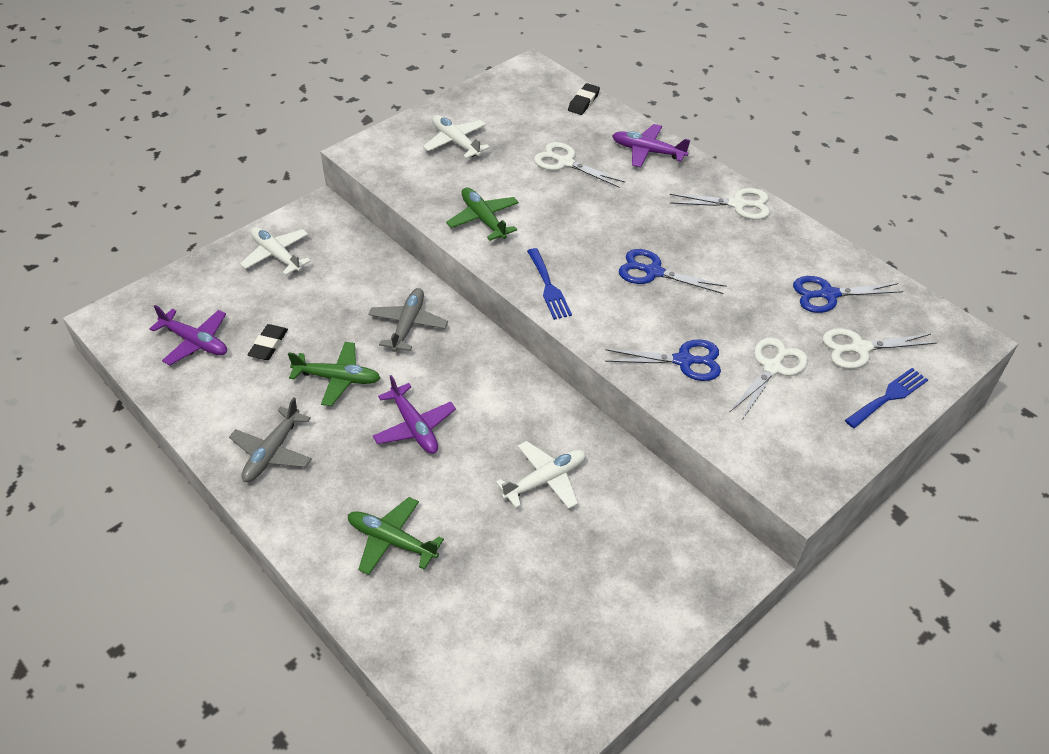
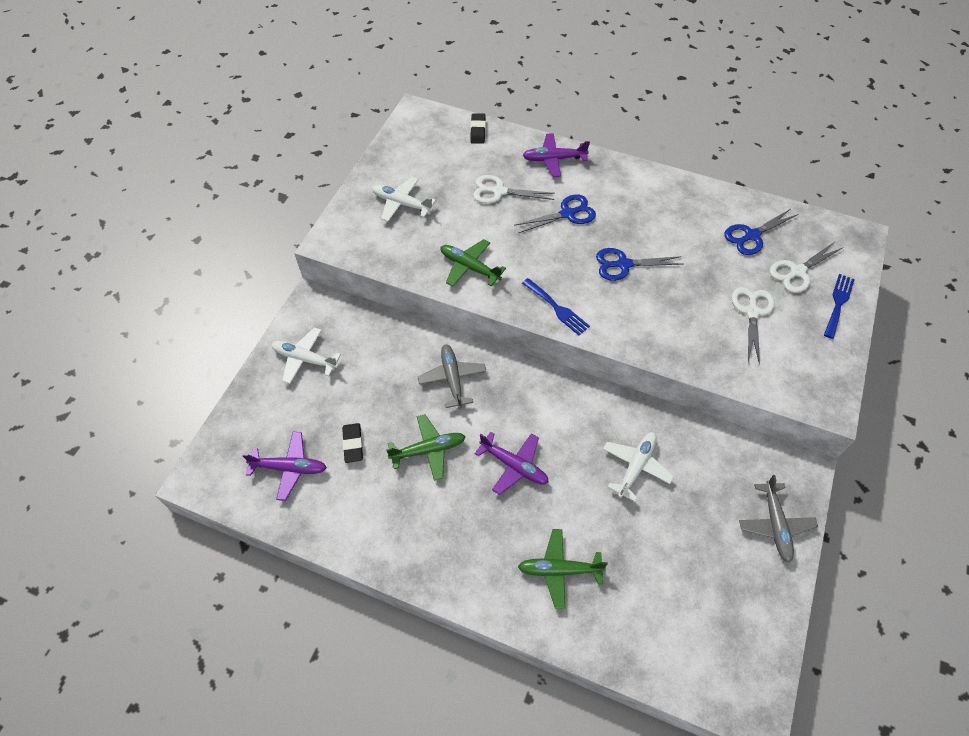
camera: 25 degrees left, 10 degrees up
grey plane [229,397,312,482] -> grey plane moved to [739,475,818,563]
blue scissors [605,339,721,381] -> blue scissors moved to [514,195,596,233]
white scissors [670,188,770,220] -> none

